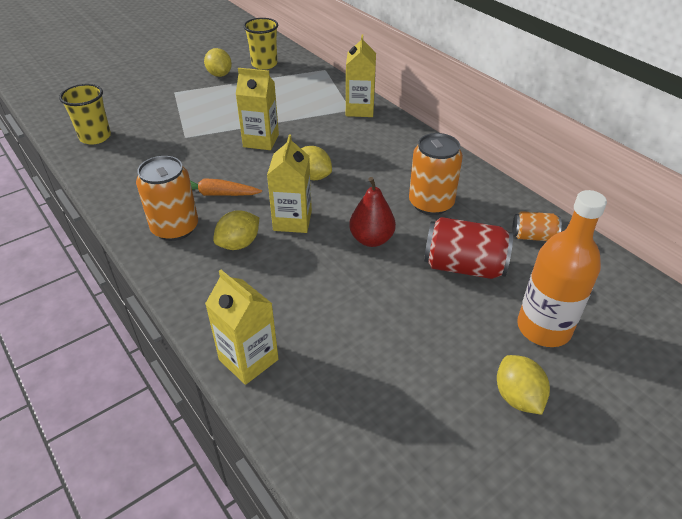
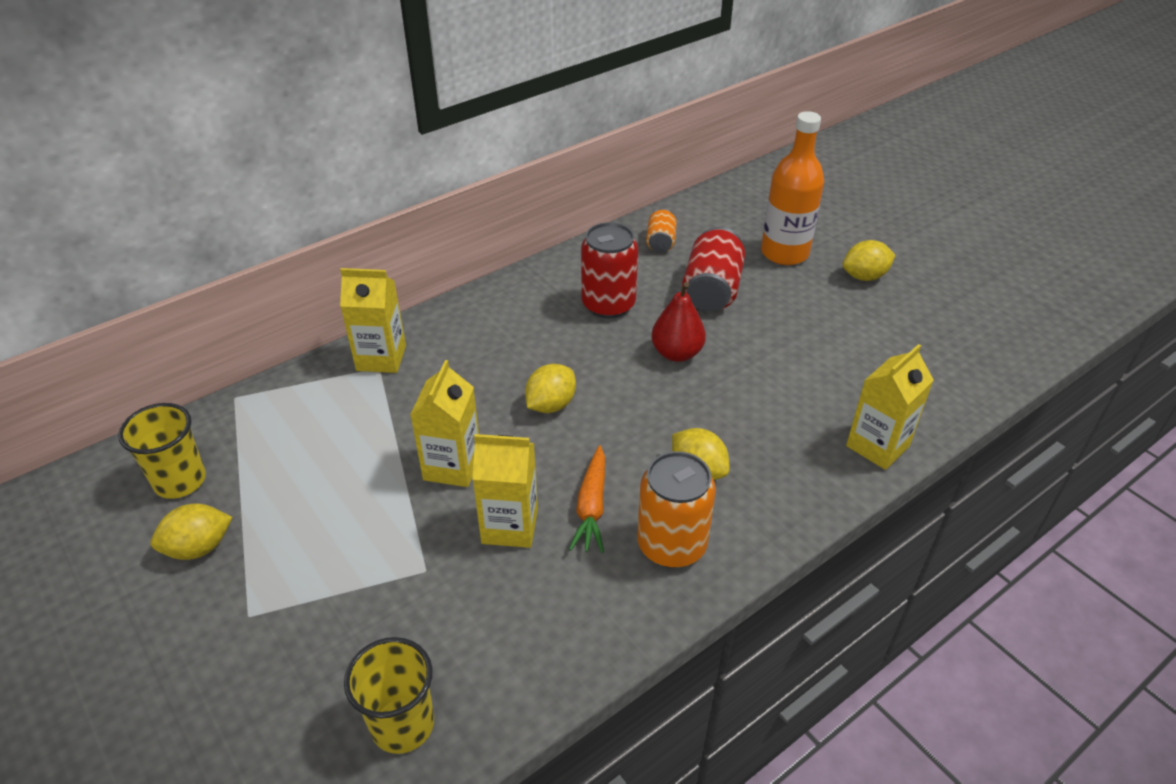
camera: 90 degrees left, 0 degrees up
yellow carton [267,135,312,233] -> yellow carton moved to [472,434,538,548]
orange can [409,133,463,215] -> red can [581,222,638,318]

